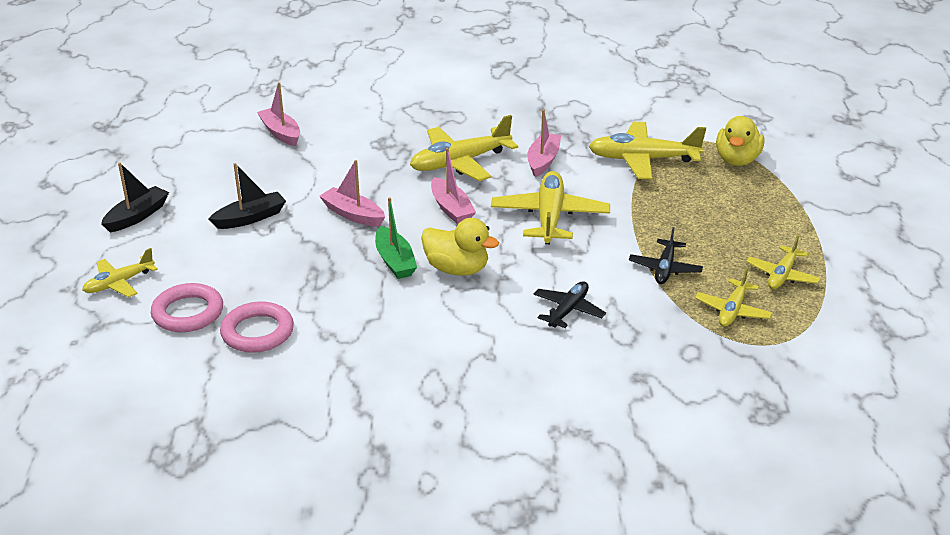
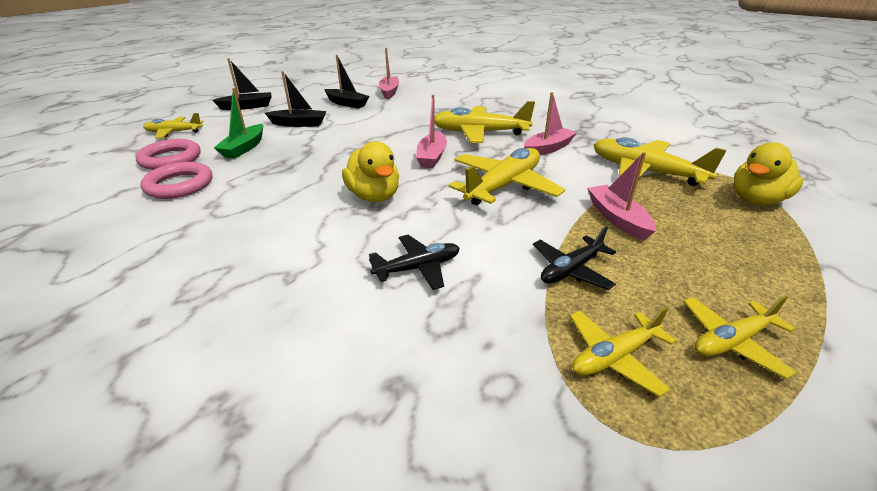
camera: 35 degrees right, 0 degrees up
pink boat [319,160,385,227] -> pink boat moved to [587,152,656,241]
green boat [375,197,417,279] -> green boat moved to [214,88,263,159]
none -> black boat [324,55,370,109]

